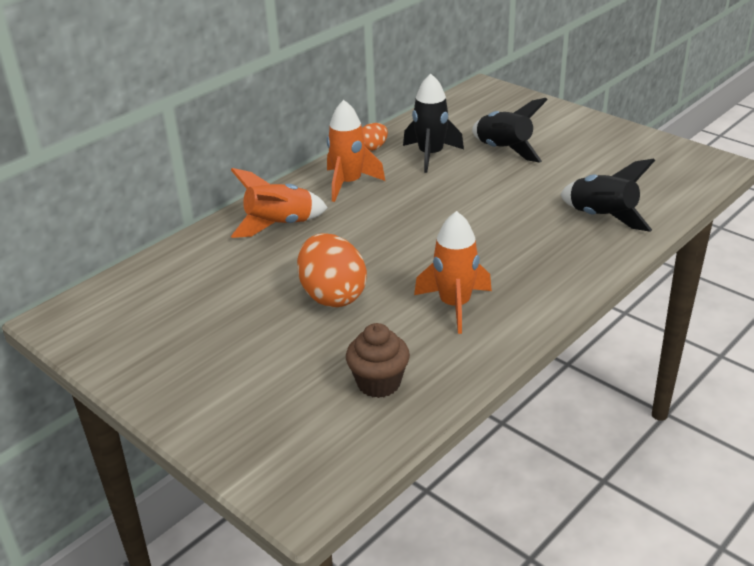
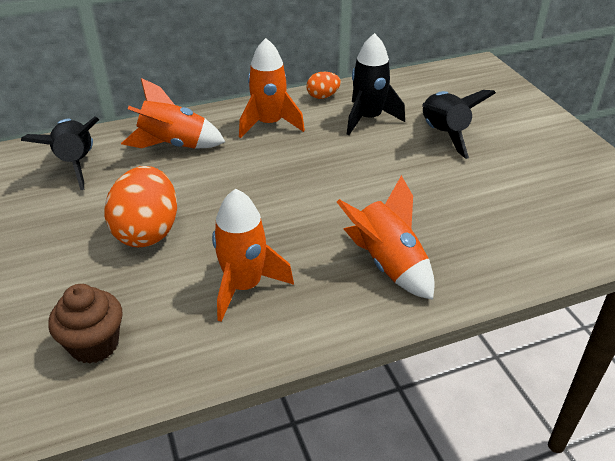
camera: 25 degrees right, 5 degrees up
black rocket [560,158,655,232] -> black rocket moved to [21,116,99,190]
none -> orange rocket [337,175,435,300]

